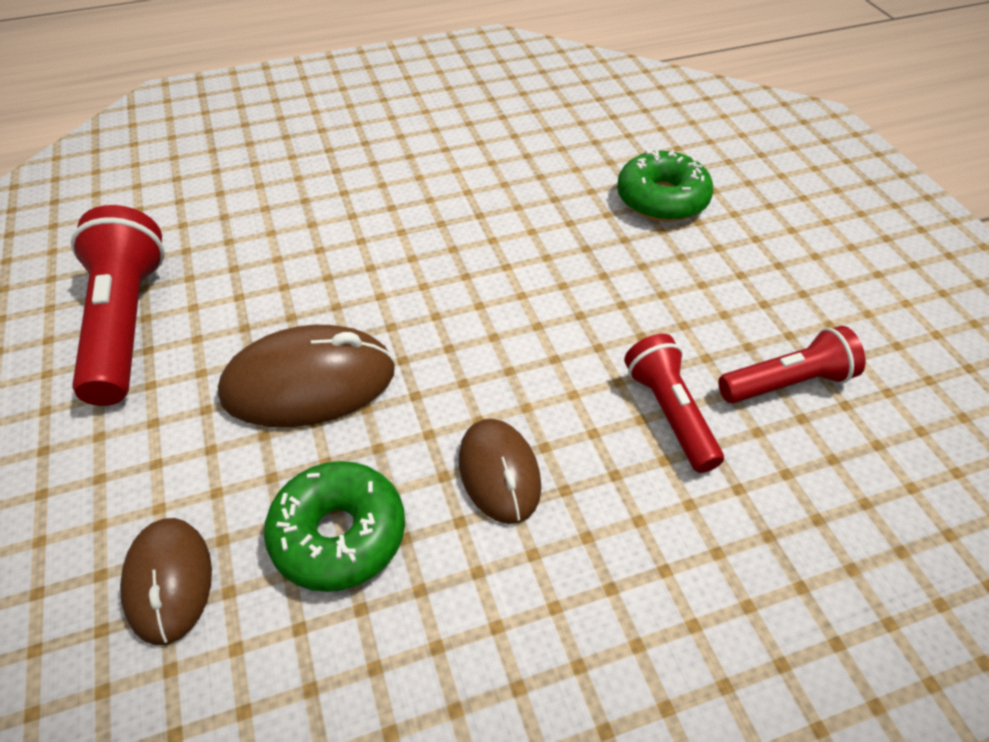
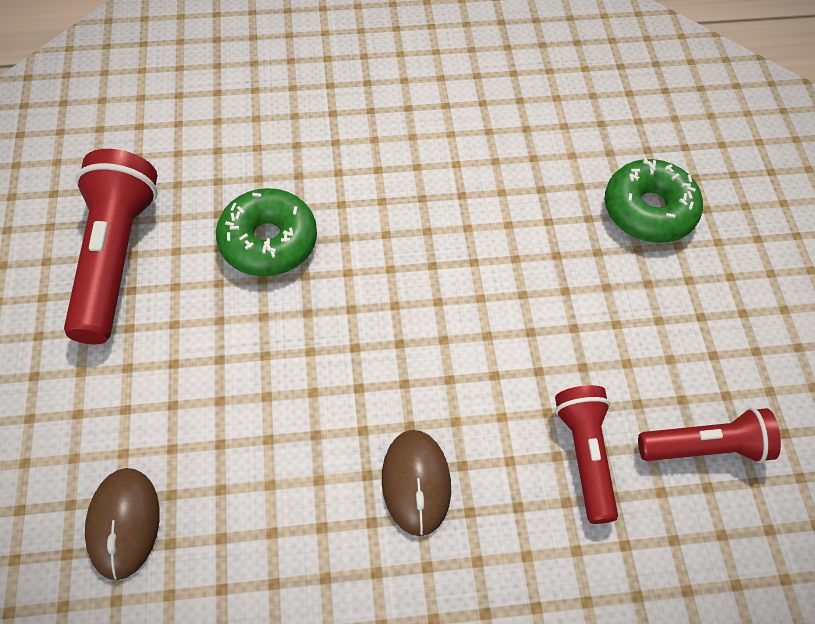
camera: 10 degrees right, 10 degrees up
brown mouse [218,325,395,427] -> none
green donut [264,461,405,592] -> green donut moved to [216,188,317,276]

